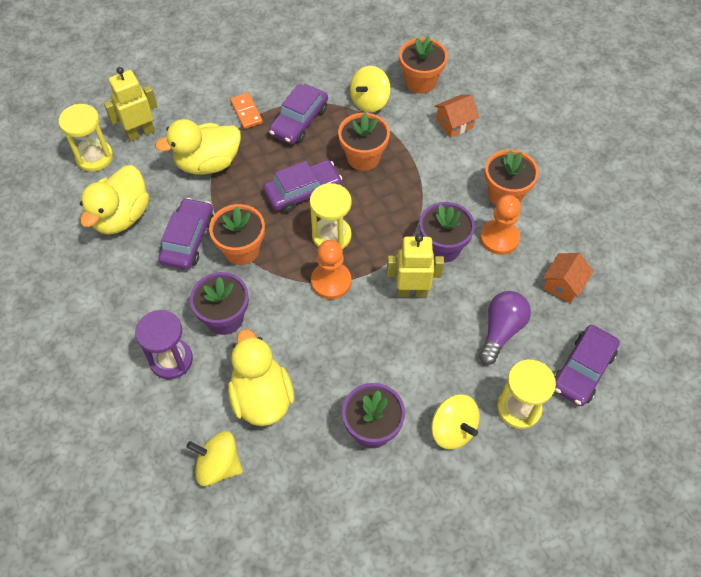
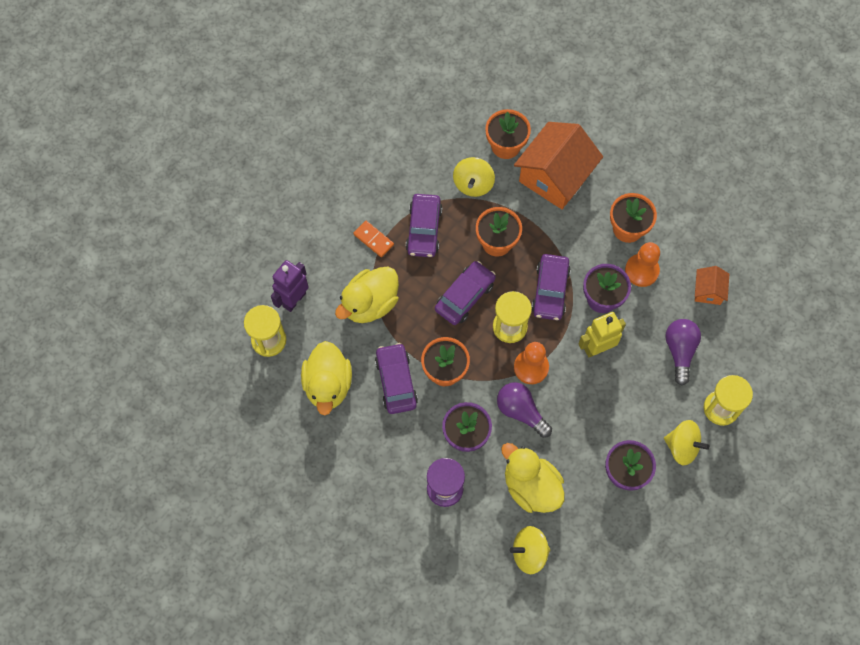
camera: 25 degrees left, 10 degrees up
yellow robot [104,67,158,142] -> purple robot [271,260,309,312]
orange house [434,95,479,138] -> orange house [514,122,603,209], size x2.09
purple car [554,325,620,406] -> purple car moved to [532,254,571,320]
none -> purple light bulb [497,382,552,438]

